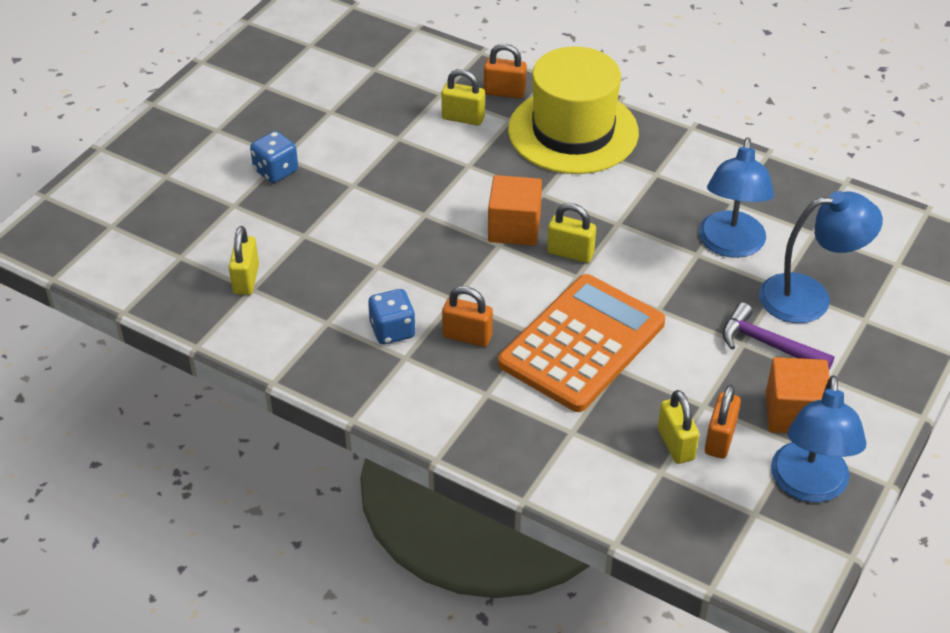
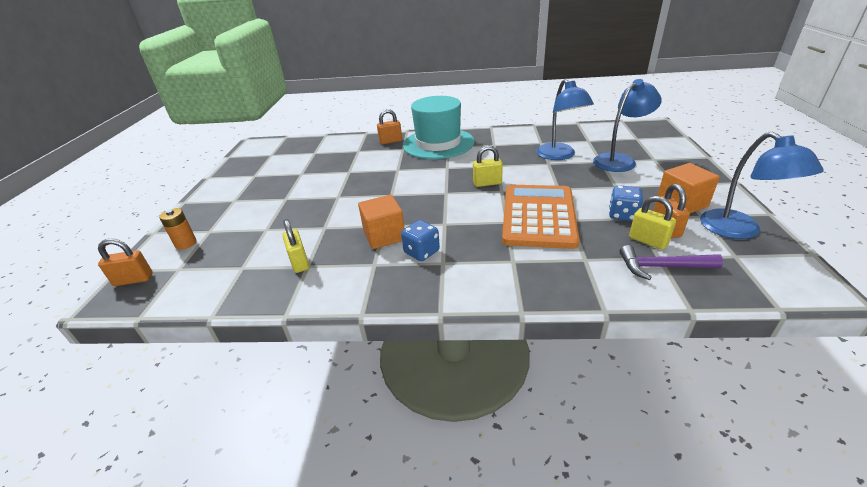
camera: 25 degrees left, 10 degrees down
blue dice [250,131,298,183] -> blue dice moved to [609,185,643,221]
yellow padlock [441,69,485,126] -> none
orange padlock [442,286,493,347] -> orange padlock moved to [98,239,153,286]
orange cube [488,175,542,246] -> orange cube moved to [358,195,405,249]
yellow hat [508,46,639,174] -> turquoise hat [403,96,475,159]
purple hammer [723,303,835,370] -> purple hammer moved to [620,245,723,280]
none -> orange battery [159,208,197,250]

